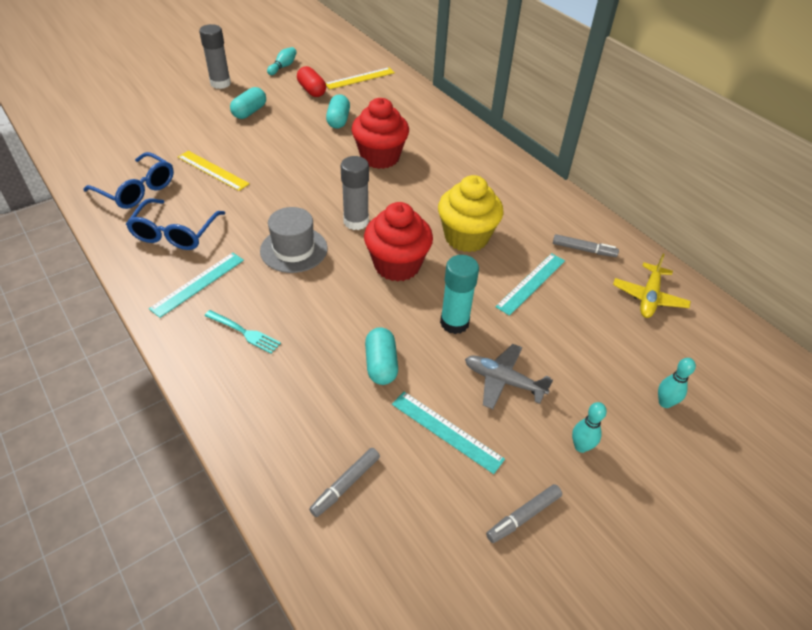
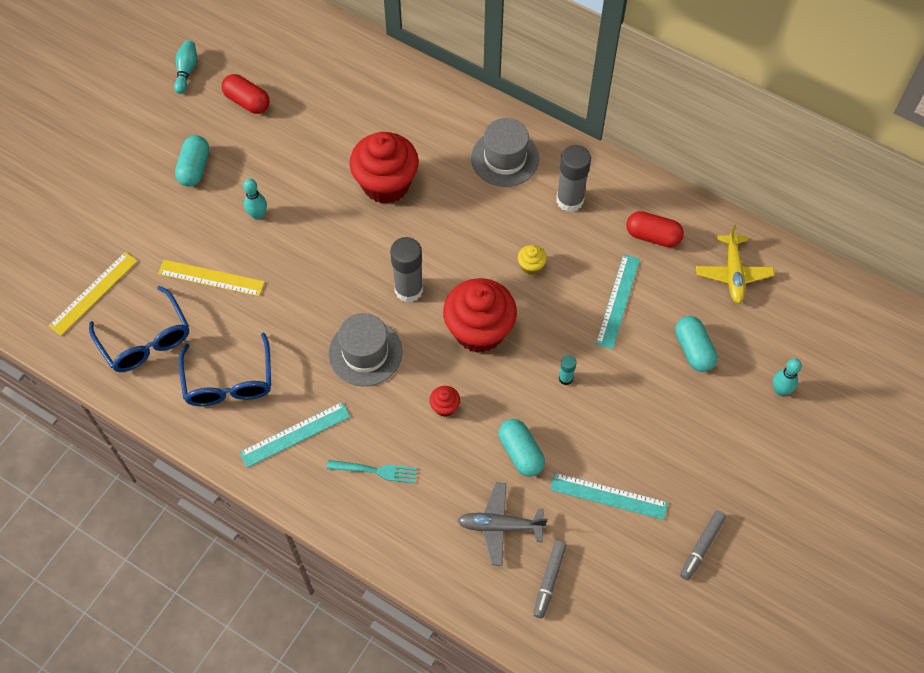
camera: 20 degrees left, 15 degrees up
blue glasses [83,152,174,209] -> blue glasses turned 45 degrees clockwise [89,286,189,372]
turquoise ruler [149,253,244,318] -> turquoise ruler turned 45 degrees clockwise [239,402,350,468]
grey glue stick [199,24,231,89] -> grey glue stick moved to [556,145,591,212]
yellow ruler [326,67,395,89] -> yellow ruler moved to [49,252,138,336]
turquoise capsule [326,94,350,129] -> turquoise capsule moved to [675,316,717,372]
yellow cupcake [438,175,504,252] -> yellow cupcake [518,245,547,275], size x0.41
turquoise glue stick [440,255,479,334] -> turquoise glue stick [559,355,576,385], size x0.48
grey plane [465,344,553,409] -> grey plane moved to [457,483,548,566]
grey marker [553,234,619,257] -> red capsule [626,211,684,247]
turquoise bowling pin [572,402,607,453] -> turquoise bowling pin moved to [243,178,267,220]
none -> red cupcake [429,386,460,417]
none -> grey hat [471,118,539,187]

